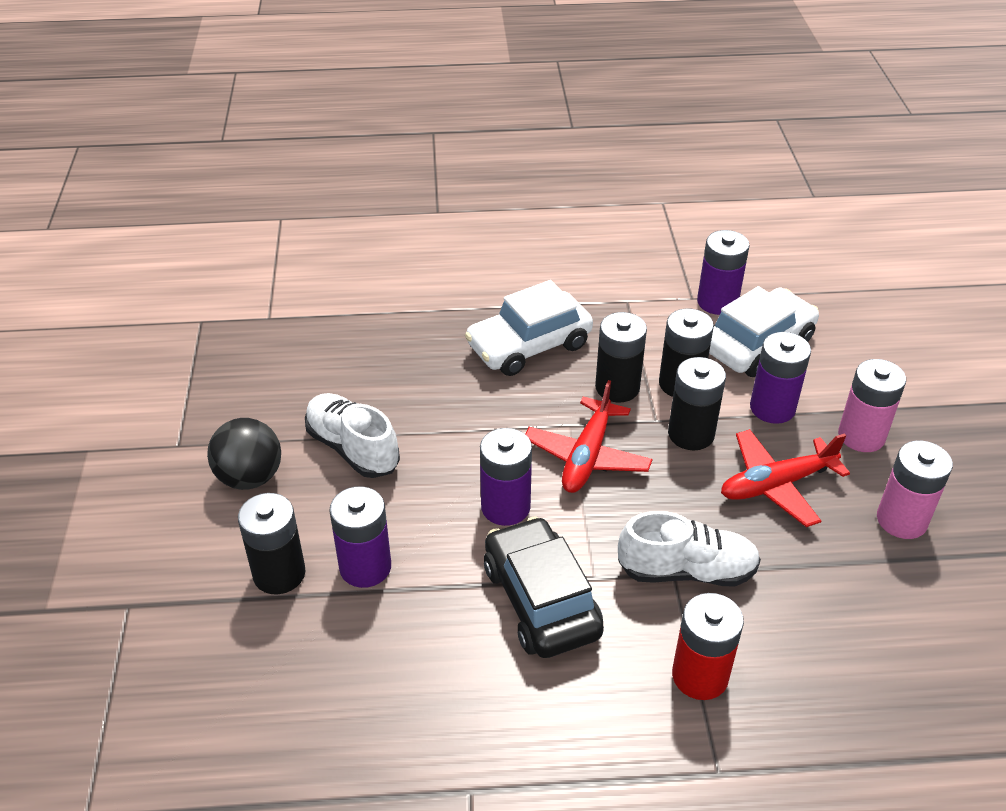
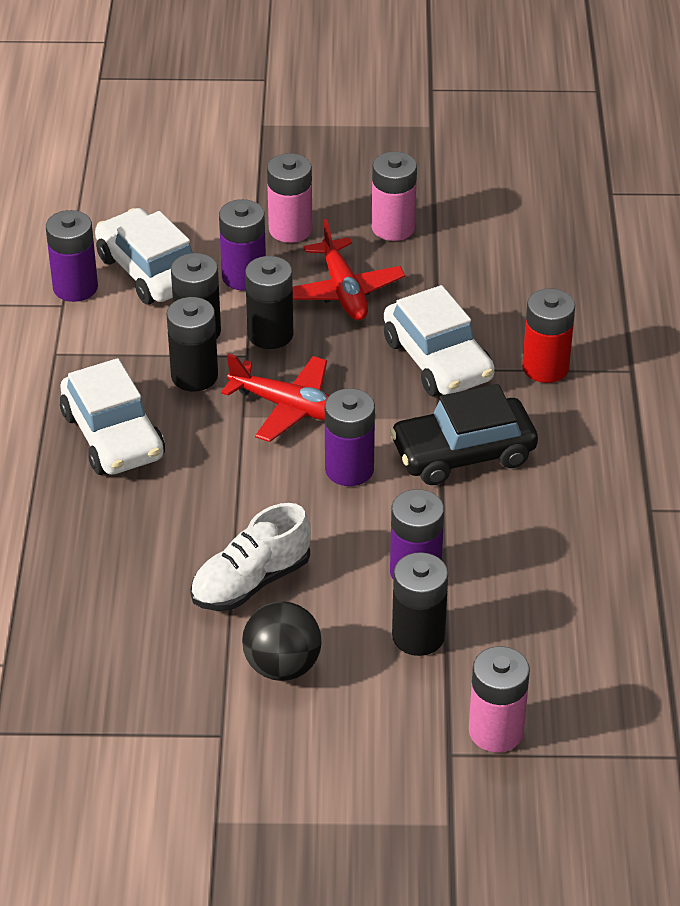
camera: 85 degrees left, 0 degrees up
white shoe [618,511,761,586] -> white car [384,285,495,397]
none -> pink battery [469,646,530,753]

